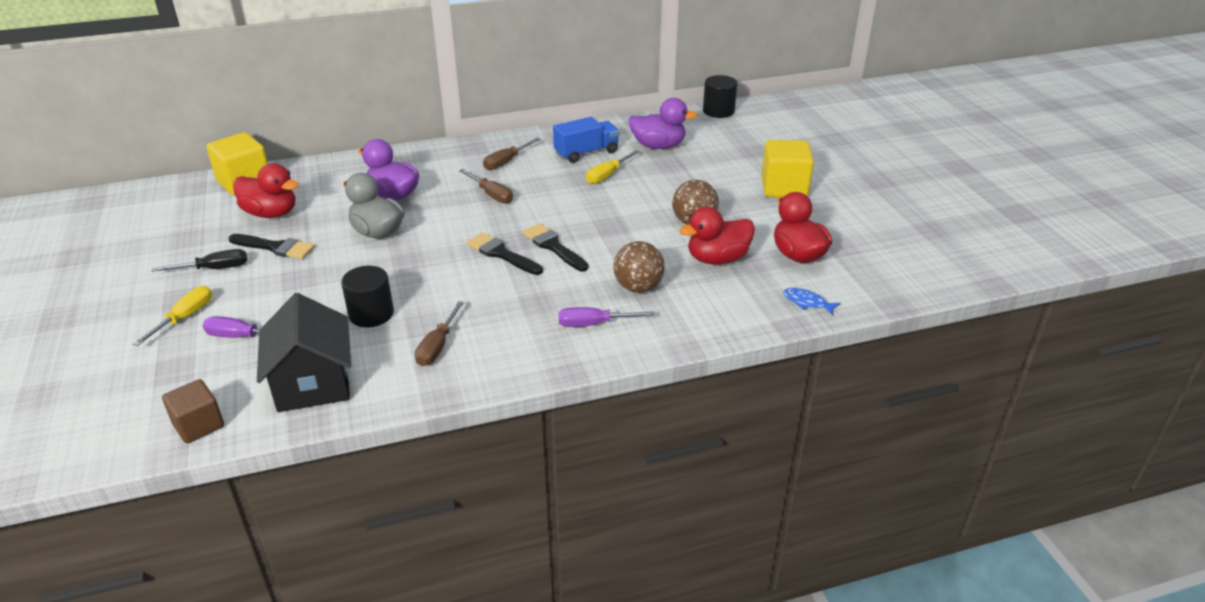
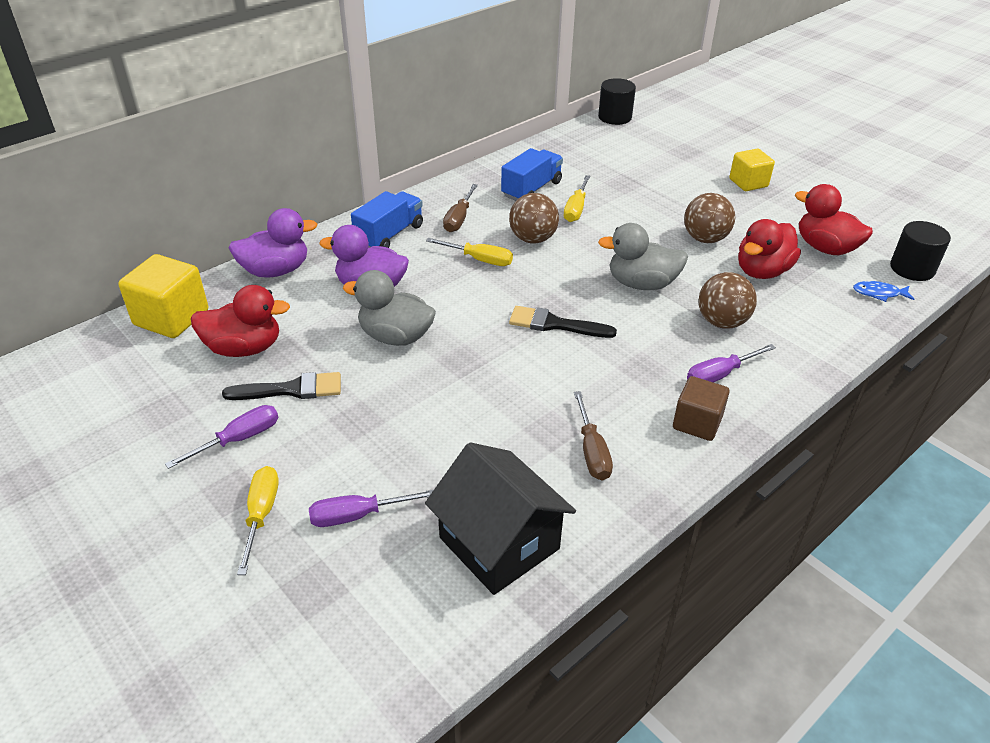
camera: 25 degrees left, 5 degrees up
black screwdriver [152,249,247,272] -> purple screwdriver [165,405,278,469]
brown cube [162,379,224,443] -> brown cube moved to [673,376,730,441]
black cylinder [341,266,394,327] -> black cylinder moved to [890,221,951,281]
brown screwdriver [459,169,513,204] -> yellow screwdriver [426,238,513,266]
black brush [523,224,588,271] -> none
purple duck [628,98,698,149] -> purple duck moved to [229,208,317,278]
yellow cube [761,140,814,197] -> yellow cube [729,149,775,191], size x0.66
none -> blue truck [351,191,423,248]
none -> brown ball [509,193,559,244]
none -> grey duck [598,223,688,290]

